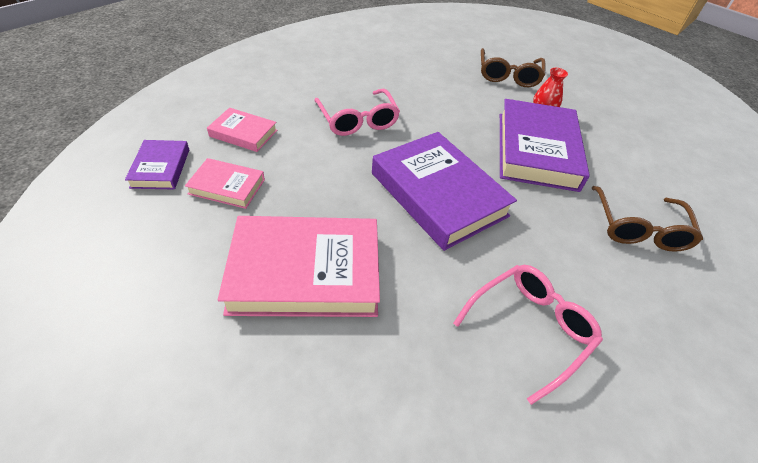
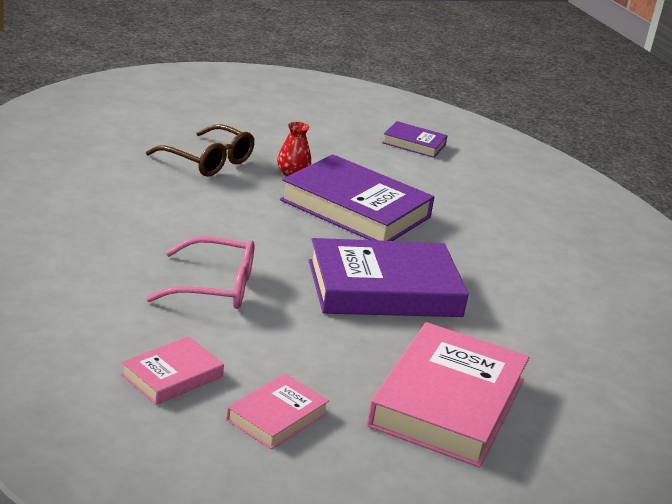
camera: 65 degrees left, 20 degrees down
purple book [125,140,189,189] -> purple book moved to [382,121,448,158]
pink glasses [453,265,603,405] -> none
brown glasses [592,186,703,252] -> none

